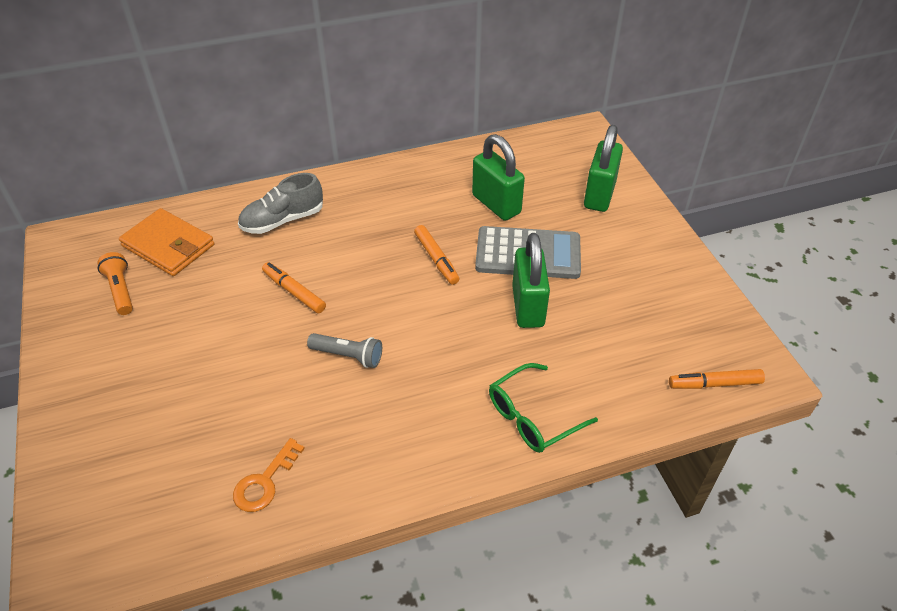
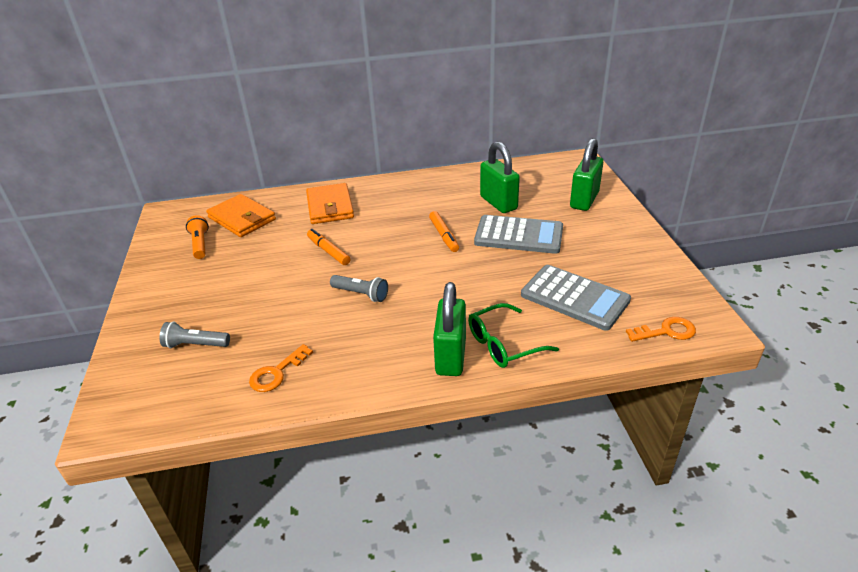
camera: 10 degrees right, 10 degrees down
grey shoe [238,173,323,234] -> orange wallet [306,183,354,224]
green padlock [512,233,550,328] -> green padlock moved to [433,282,466,376]
orange marker [669,369,765,389] -> orange key [626,317,696,342]
none -> grey flashlight [159,322,230,348]
none -> grey calculator [521,265,631,331]

